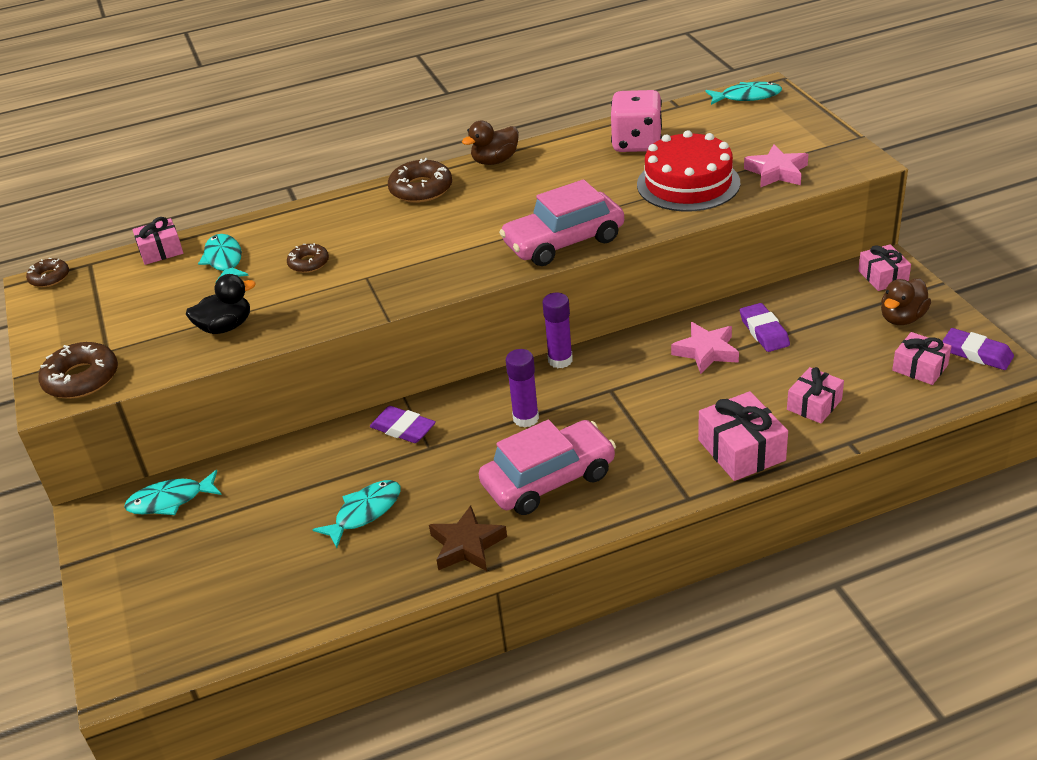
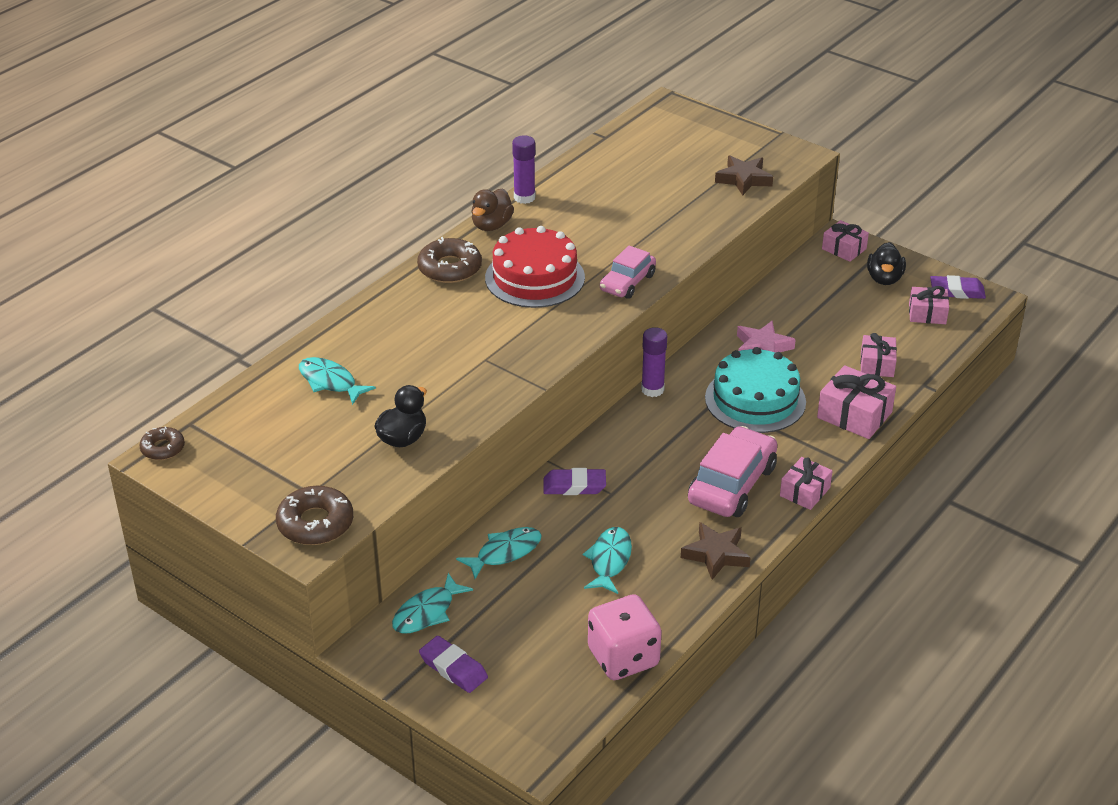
camera: 35 degrees left, 0 degrees up
pink gift [133,217,183,265] -> pink gift moved to [780,457,833,510]
brown donut [287,243,329,273] -> none
pink car [499,179,624,266] -> pink car [600,246,656,299], size x0.62
purple glue stick [506,349,539,427] -> purple glue stick moved to [512,135,536,204]
pink dice [611,90,662,152] -> pink dice moved to [588,594,662,680]
red cake [637,130,740,212] -> red cake moved to [485,226,585,308]
turquoise fish [705,82,782,105] -> turquoise fish moved to [456,527,542,579]
purple eraser [740,303,790,352] -> purple eraser moved to [419,636,488,693]
pink star [744,144,808,188] -> brown star [715,155,773,196]
brown duck [881,278,931,325] -> black duck [867,242,906,285]
none -> turquoise cake [705,347,806,433]

